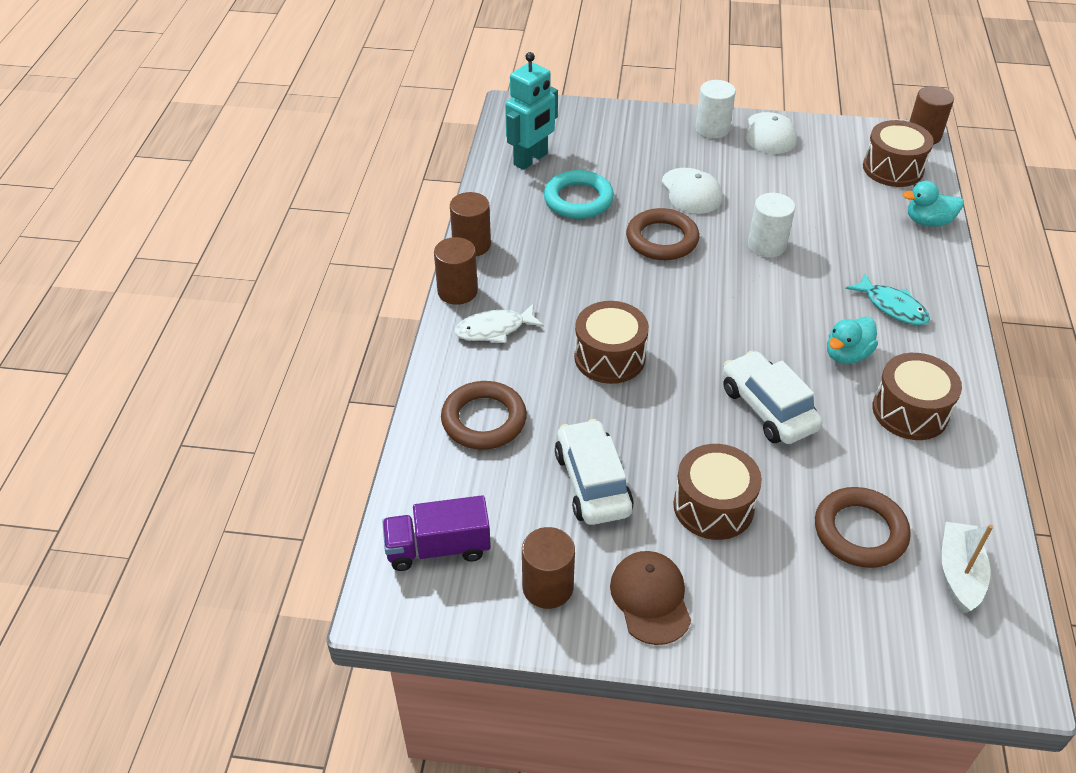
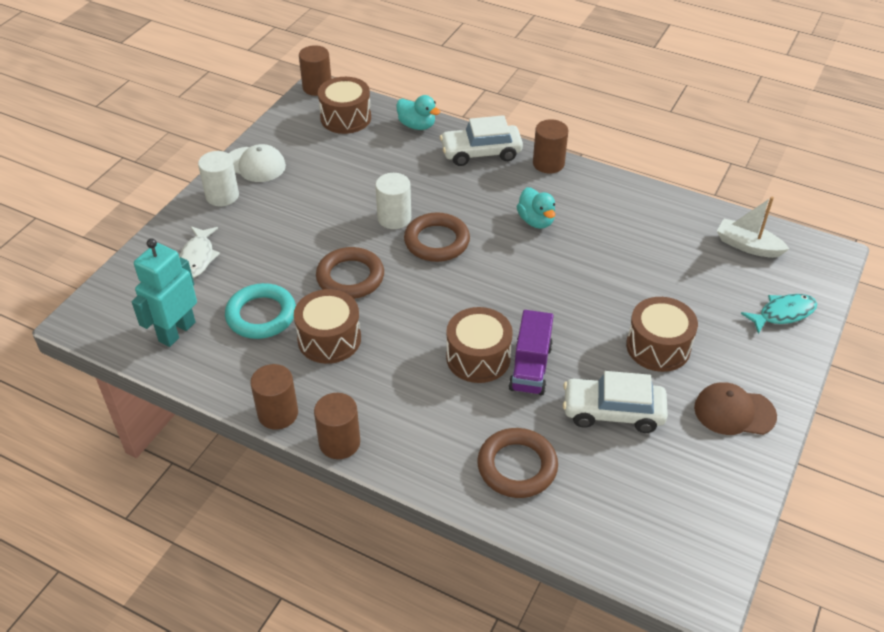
camera: 70 degrees left, 0 degrees up
purple truck [382,495,491,571] -> purple truck moved to [509,310,554,395]
white fish [454,303,544,343] -> white fish moved to [179,226,220,278]
turquoise robot [505,52,558,170] -> turquoise robot turned 120 degrees counterclockwise [132,238,197,347]
brown cylinder [522,527,575,609] -> brown cylinder moved to [533,119,569,174]
white cap [661,168,723,214] -> none
white car [723,351,823,444] -> white car moved to [440,115,523,166]
brown ring [815,487,911,568] -> brown ring moved to [404,213,470,262]
turquoise fish [846,273,930,325] -> turquoise fish moved to [741,294,817,334]
brown drum [872,353,962,440] -> brown drum moved to [294,289,361,364]
turquoise duck [903,181,964,227] -> turquoise duck turned 75 degrees counterclockwise [396,95,440,130]

